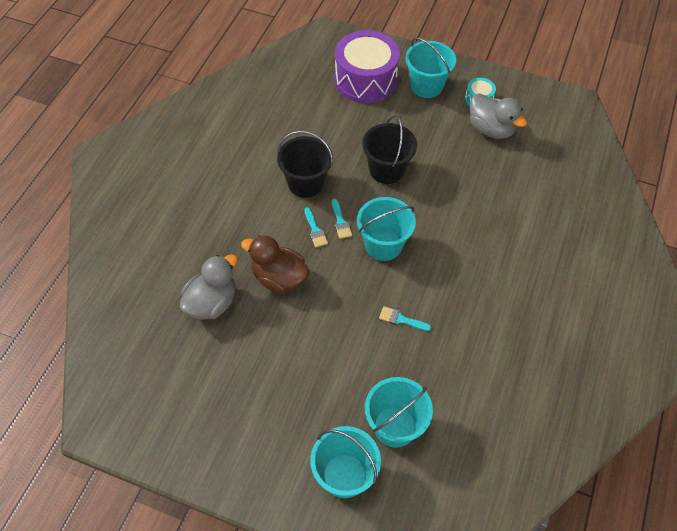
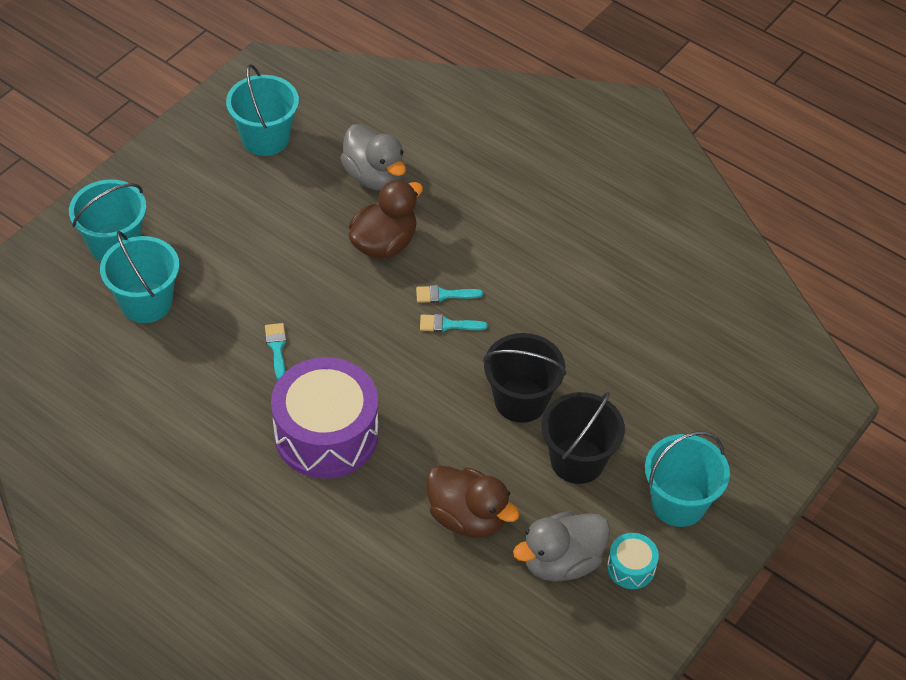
camera: 105 degrees right, 5 degrees down
black bucket [277,131,333,198] -> black bucket moved to [541,392,625,484]
purple drum [335,30,400,103] -> purple drum moved to [271,357,378,479]
turquoise bucket [357,197,416,261] -> turquoise bucket moved to [226,64,299,156]
turquoise brush [379,306,431,331] -> turquoise brush turned 45 degrees counterclockwise [265,323,286,380]
none -> brown duck [426,466,520,538]

